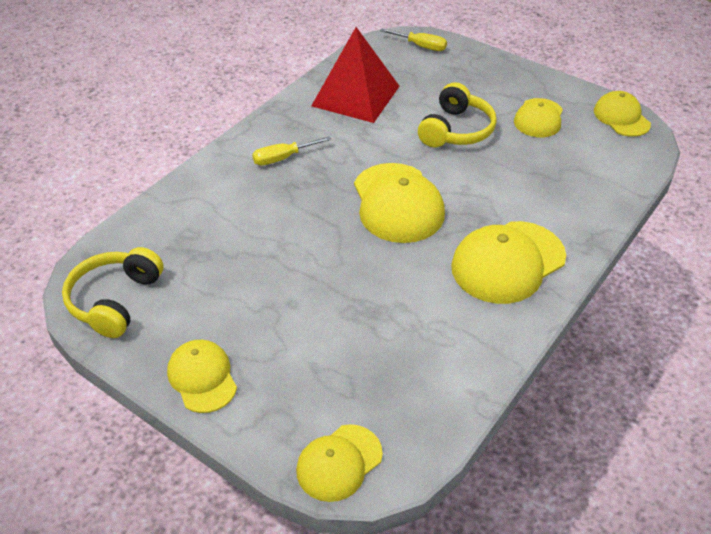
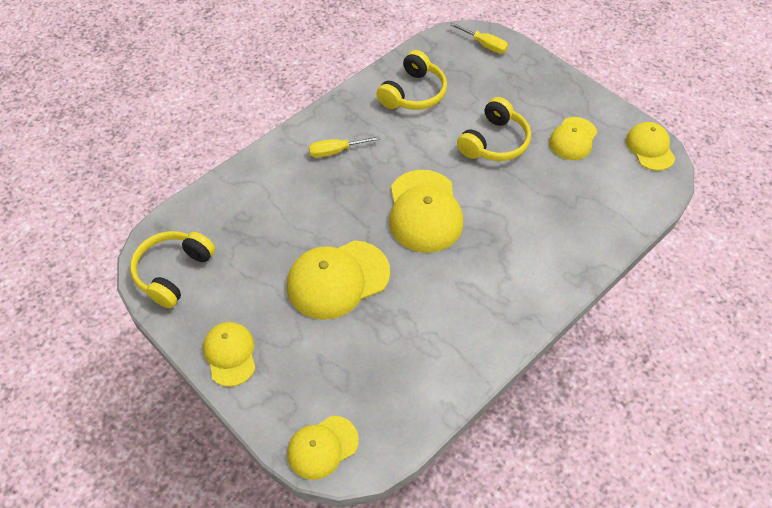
camera: 10 degrees right, 10 degrees up
red pyramid [311,27,400,123] -> yellow headphones [377,50,447,110]
yellow cap [451,221,566,304] -> yellow cap moved to [287,240,390,320]

